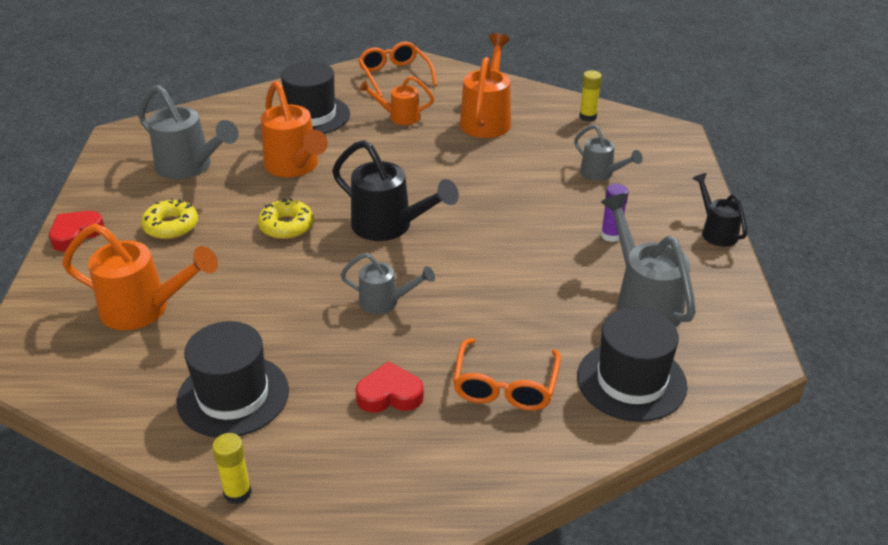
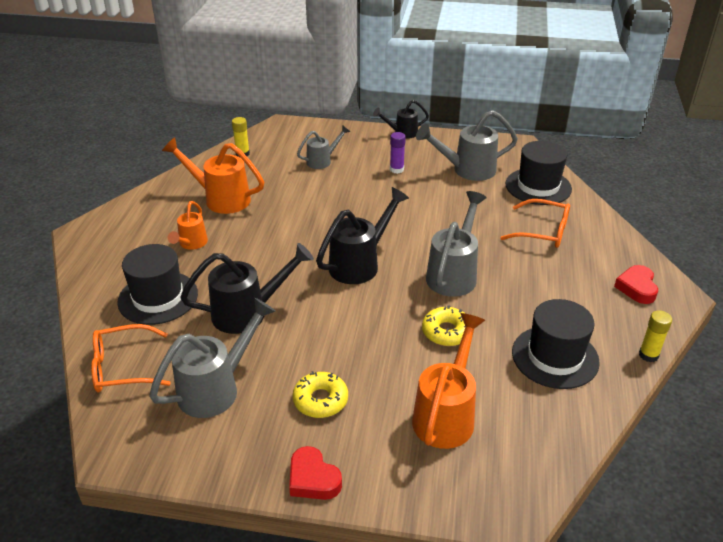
camera: 80 degrees left, 0 degrees up
yellow donut [258,198,314,239] -> yellow donut moved to [422,306,466,346]
orange watering can [261,81,328,177] -> black watering can [181,243,314,334]
grey watering can [340,253,435,314] -> grey watering can [426,191,487,297], size x1.69
red heart [355,361,424,413] -> red heart moved to [614,265,658,304]
orange glasses [358,42,437,97] -> orange glasses moved to [91,324,171,392]

